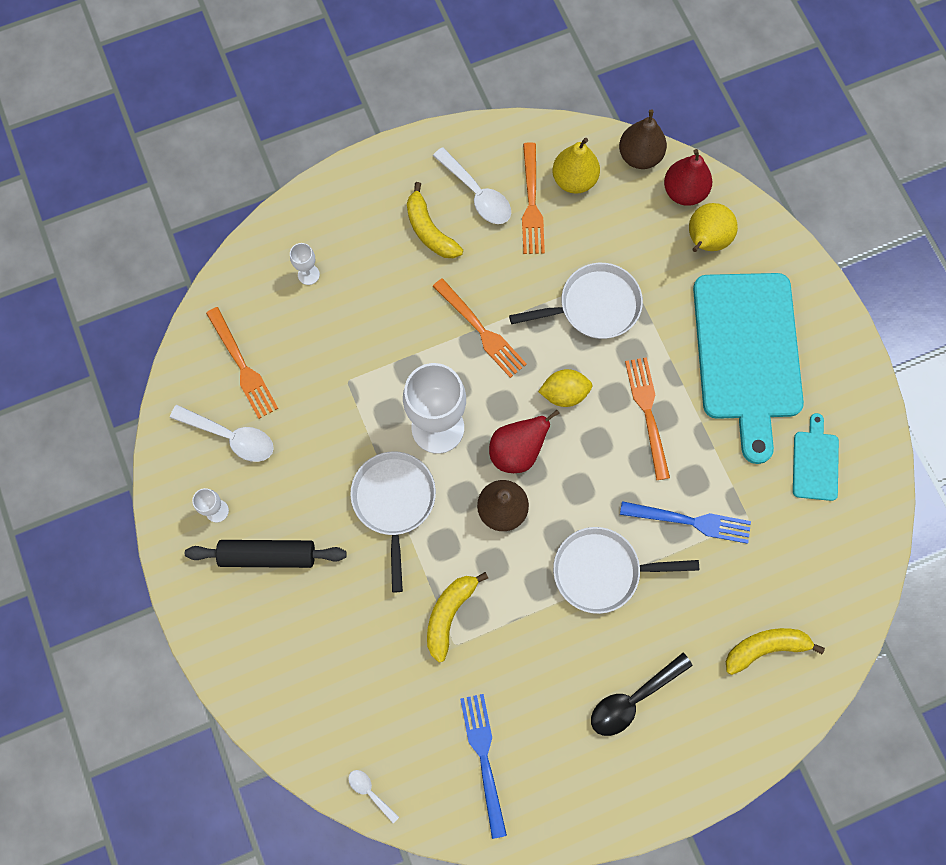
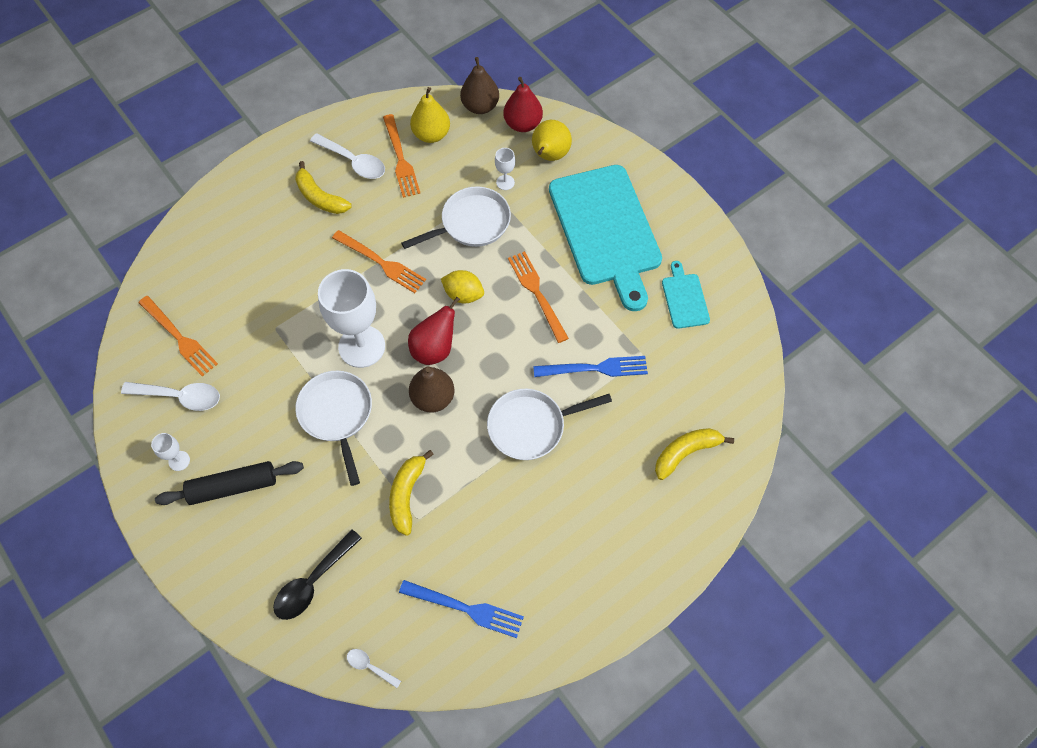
camera: 15 degrees left, 10 degrees down
white goblet [290,243,320,285] -> white goblet moved to [495,148,515,190]
blue fork [460,694,507,839] -> blue fork turned 135 degrees clockwise [399,580,524,638]
yellow lemon [538,369,592,407] -> yellow lemon turned 45 degrees clockwise [441,270,484,303]
black spoon [591,653,693,736] -> black spoon moved to [273,529,362,620]

